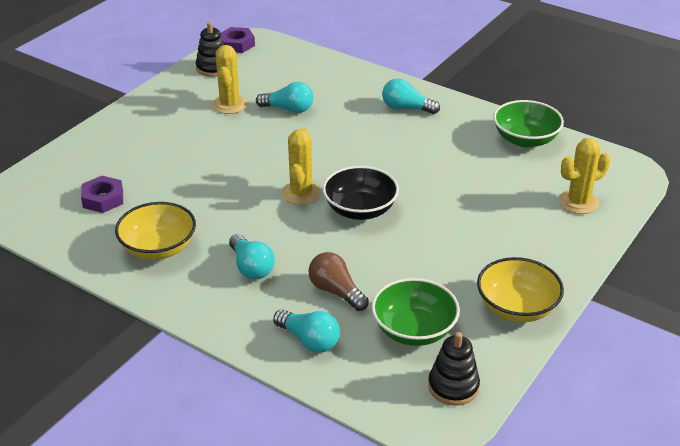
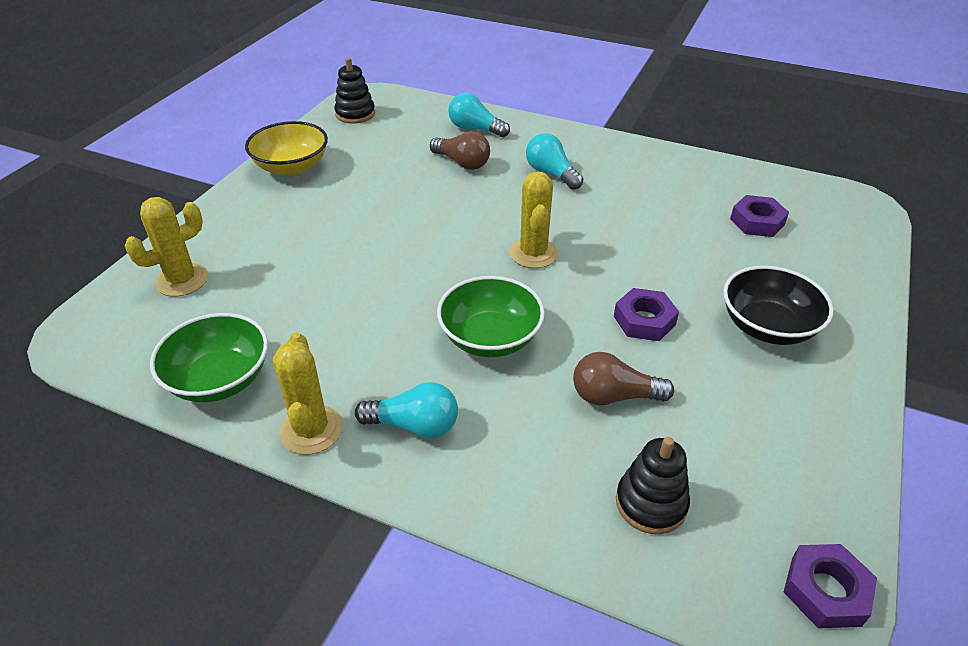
camera: 170 degrees right, 5 degrees up
yellow bowl [115,202,196,260] -> none
black stacking toy [196,22,225,77] -> black stacking toy moved to [616,437,690,534]
yellow cactus [212,45,247,114] -> yellow cactus moved to [273,332,343,455]
turquoise light bulb [256,82,313,113] -> brown light bulb [573,352,674,405]
black bowl [322,166,399,220] -> black bowl moved to [723,266,834,345]
green bowl [372,278,460,346] -> green bowl moved to [437,276,545,357]
none -> purple nut [614,288,679,341]

